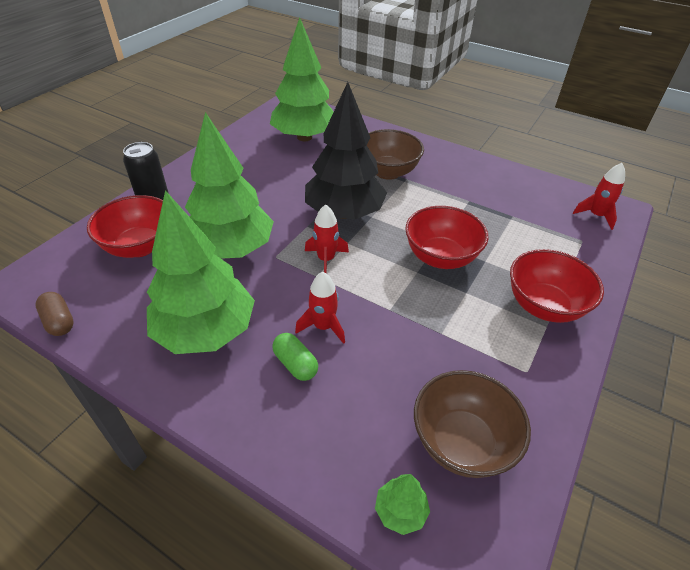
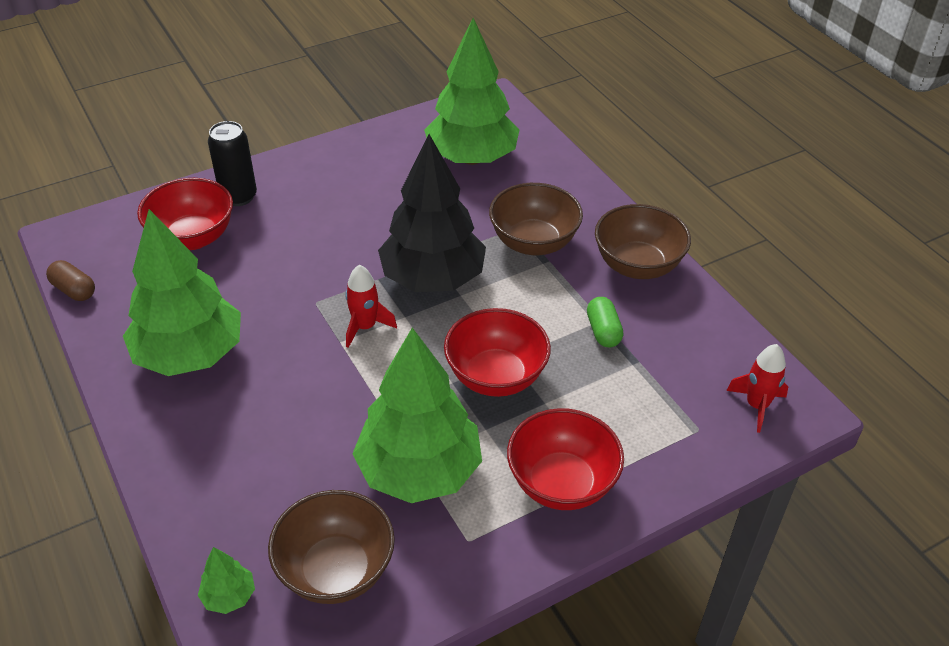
camera: 30 degrees right, 0 degrees up
brown capsule [35,292,74,336] -> brown capsule turned 45 degrees counterclockwise [46,260,95,301]
green tree [185,112,274,259] -> green tree moved to [353,327,482,503]
green capsule [272,333,318,381] -> green capsule moved to [587,297,624,347]
red rocket [295,272,345,344] -> none
none -> brown bowl [595,204,691,279]

